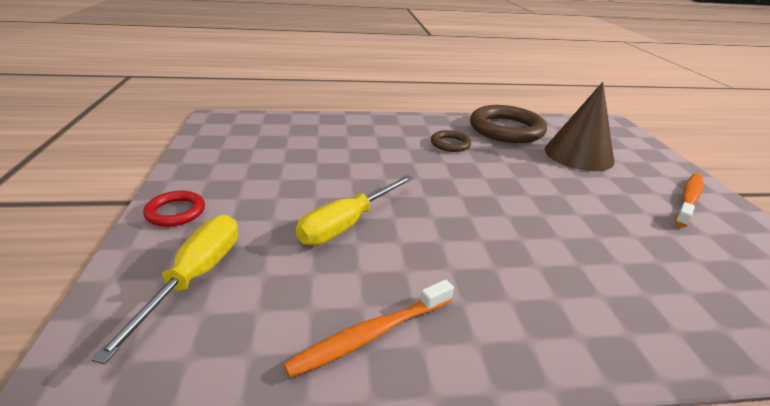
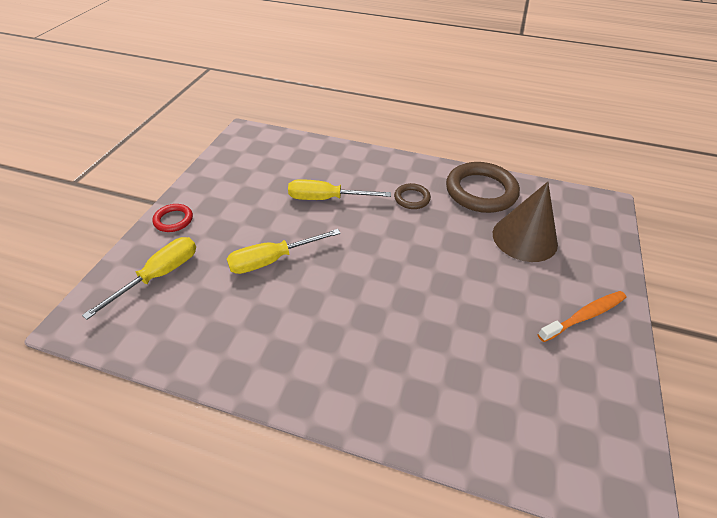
camera: 25 degrees right, 15 degrees up
orange toothbrush [283,279,454,378] -> none
none -> yellow screwdriver [288,179,391,200]

